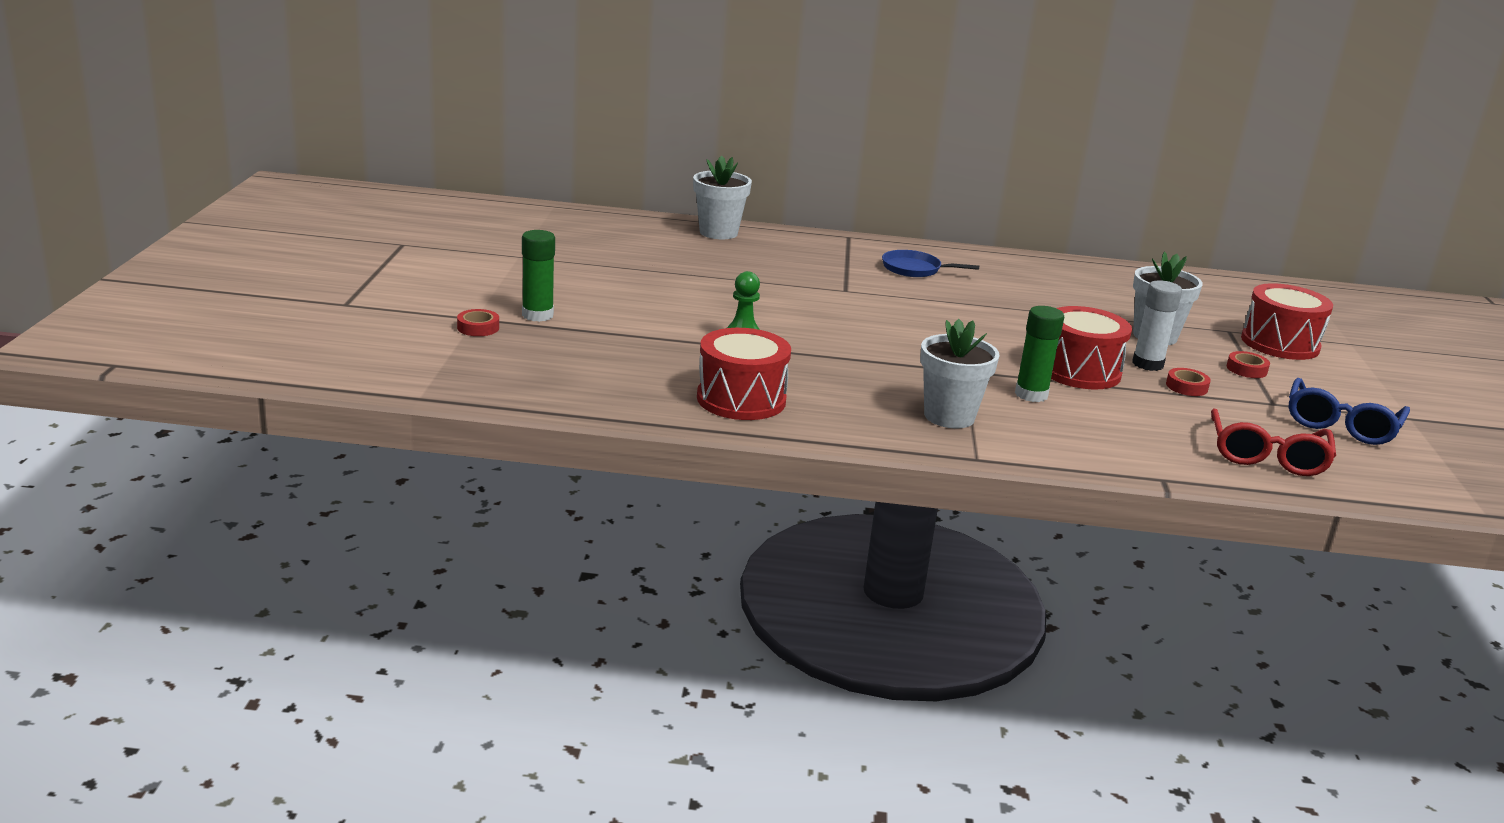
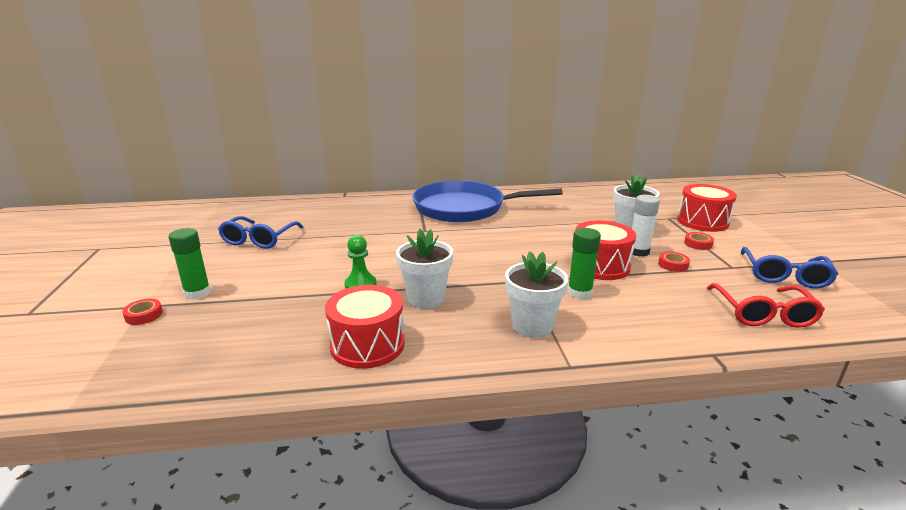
camera: 10 degrees left, 0 degrees up
white flower pot [693,155,752,239] -> white flower pot moved to [396,229,453,309]
blue pan [882,250,979,277] -> blue pan [413,181,563,223], size x2.35
none -> blue glasses [218,216,303,249]

